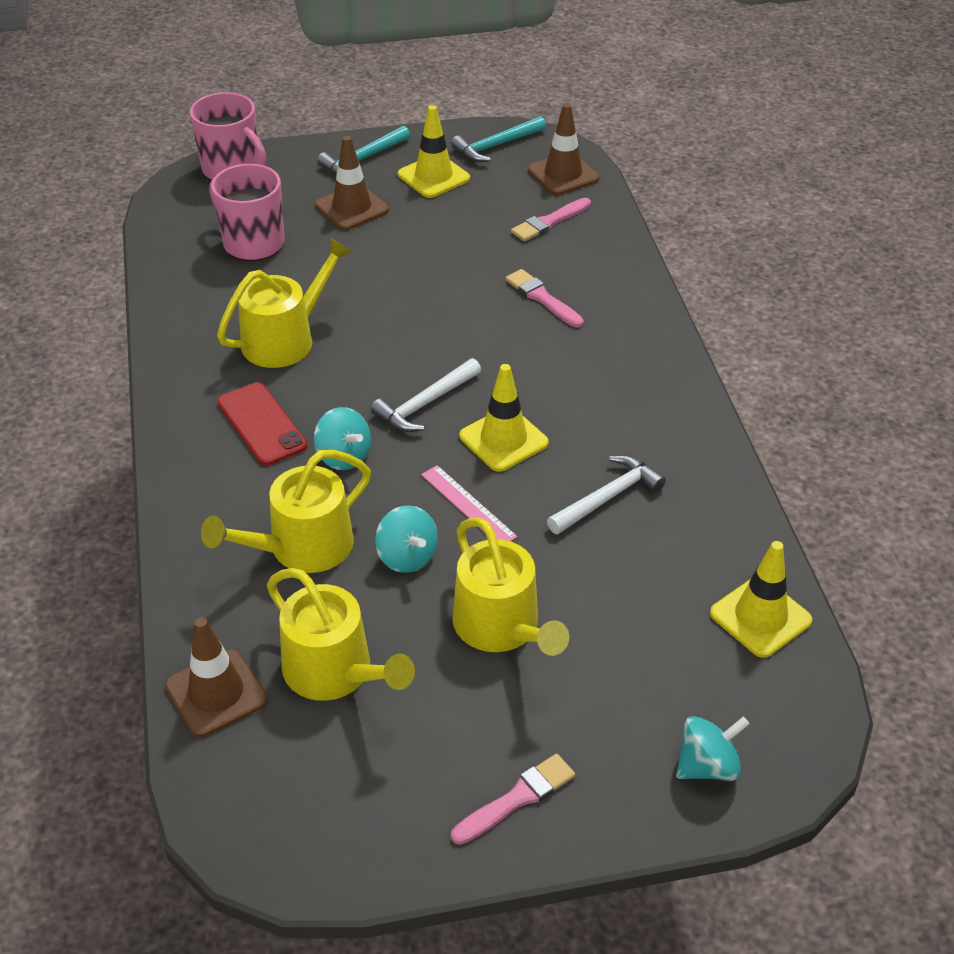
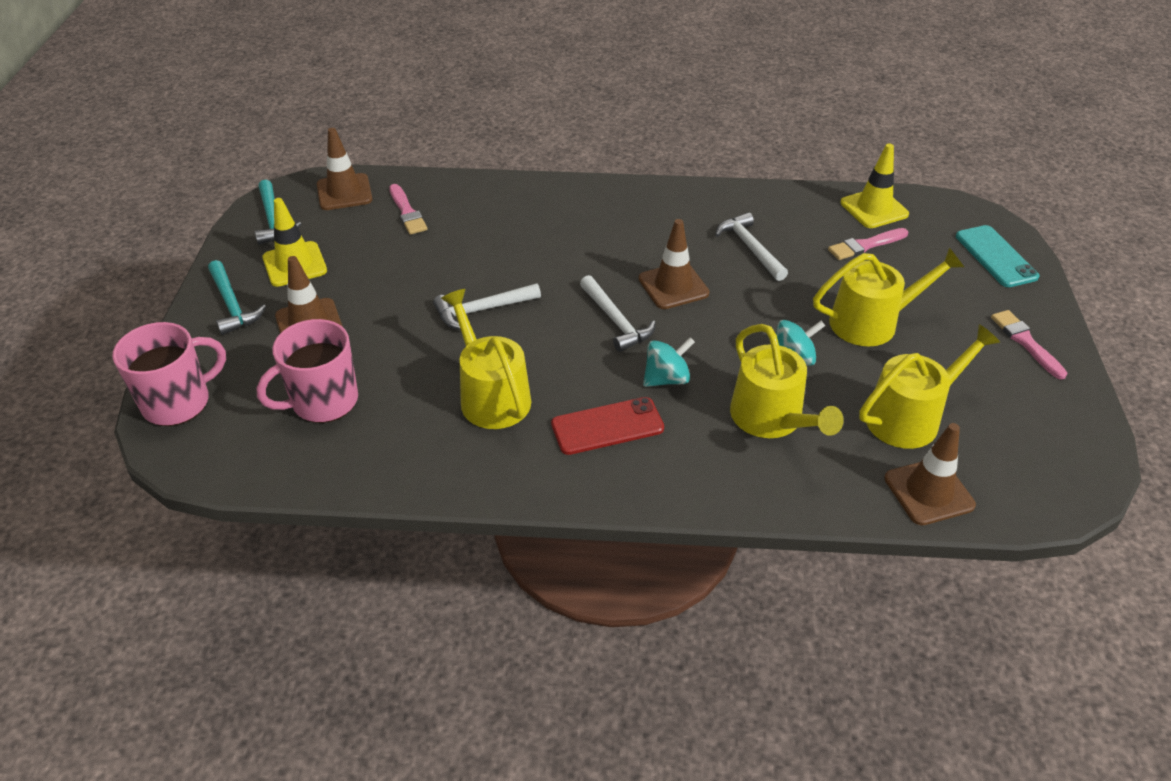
camera: 75 degrees left, 0 degrees up
pink ruler [421,465,518,541] -> none
yellow traffic cone [459,364,549,472] -> brown traffic cone [639,219,709,309]
pink brush [506,269,584,327] -> pink brush moved to [828,228,908,260]
turquoise spinning top [676,716,749,781] -> turquoise phone [956,225,1039,287]
none -> white hammer [433,283,541,330]

